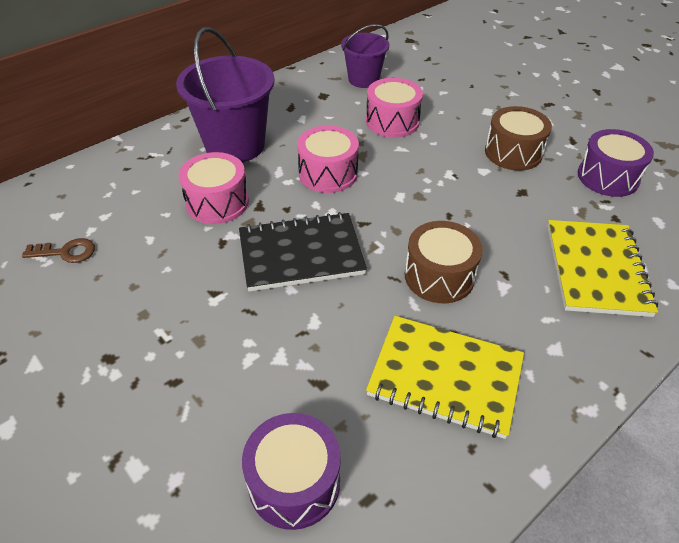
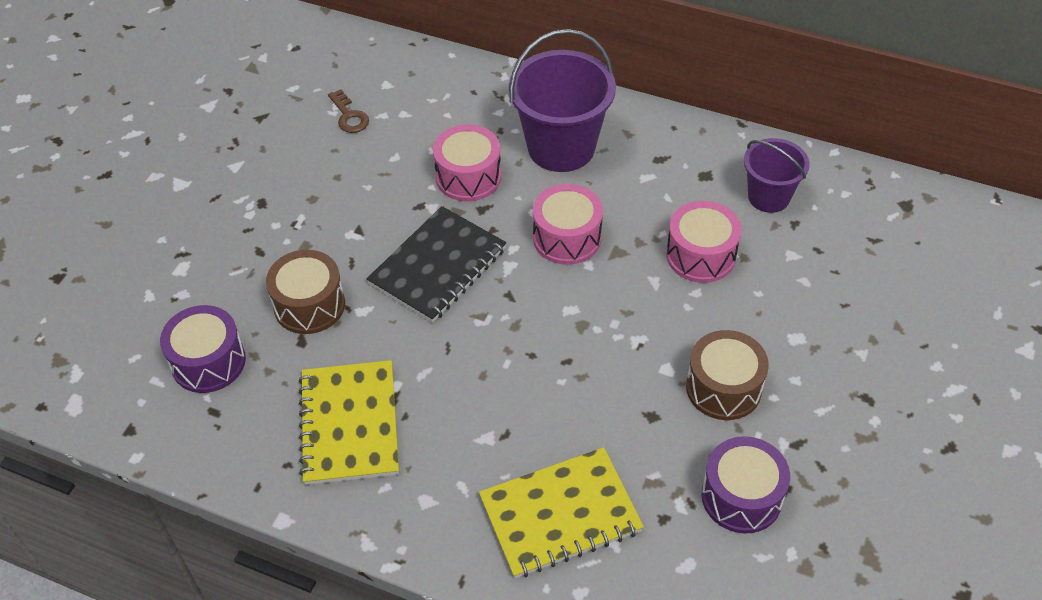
camera: 65 degrees right, 5 degrees up
black notebook [239,212,367,292] -> black notebook turned 75 degrees clockwise [367,206,506,323]
brown drum [405,221,483,303] -> brown drum moved to [266,250,345,334]

